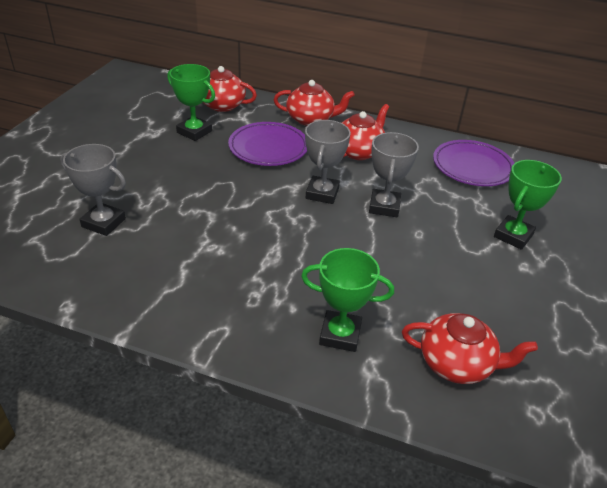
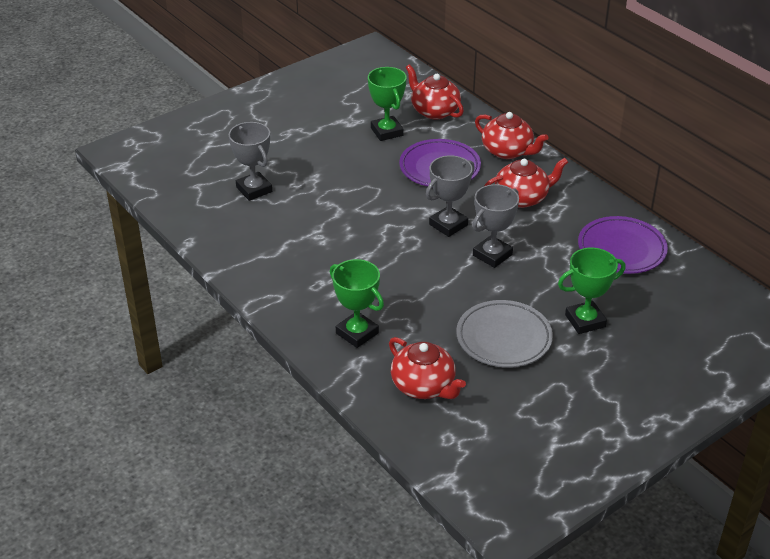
camera: 35 degrees right, 0 degrees up
none -> grey plate [456,300,553,368]

